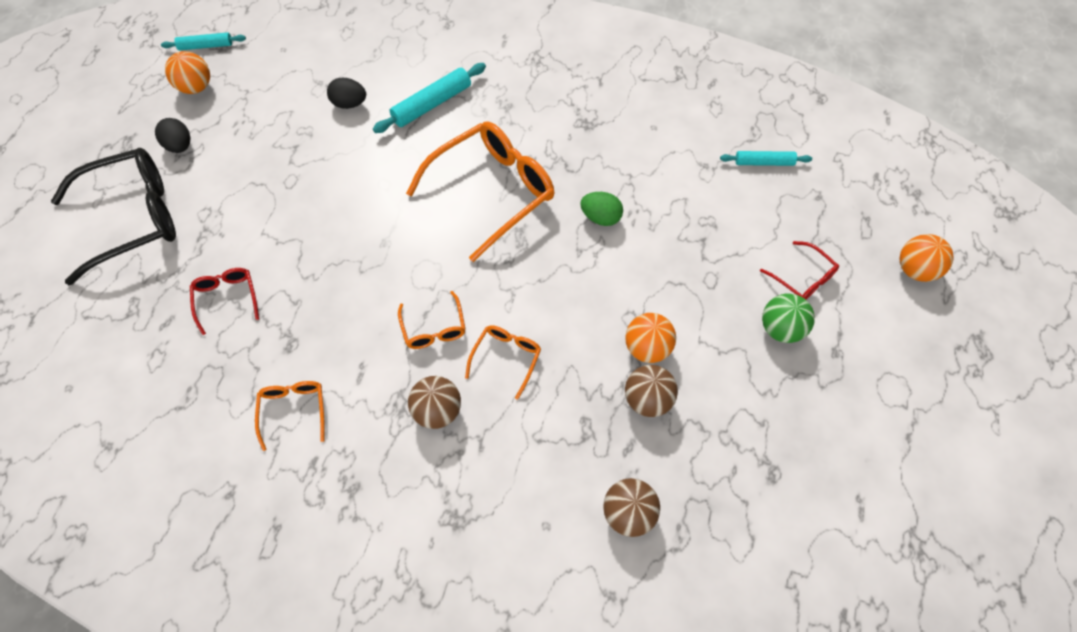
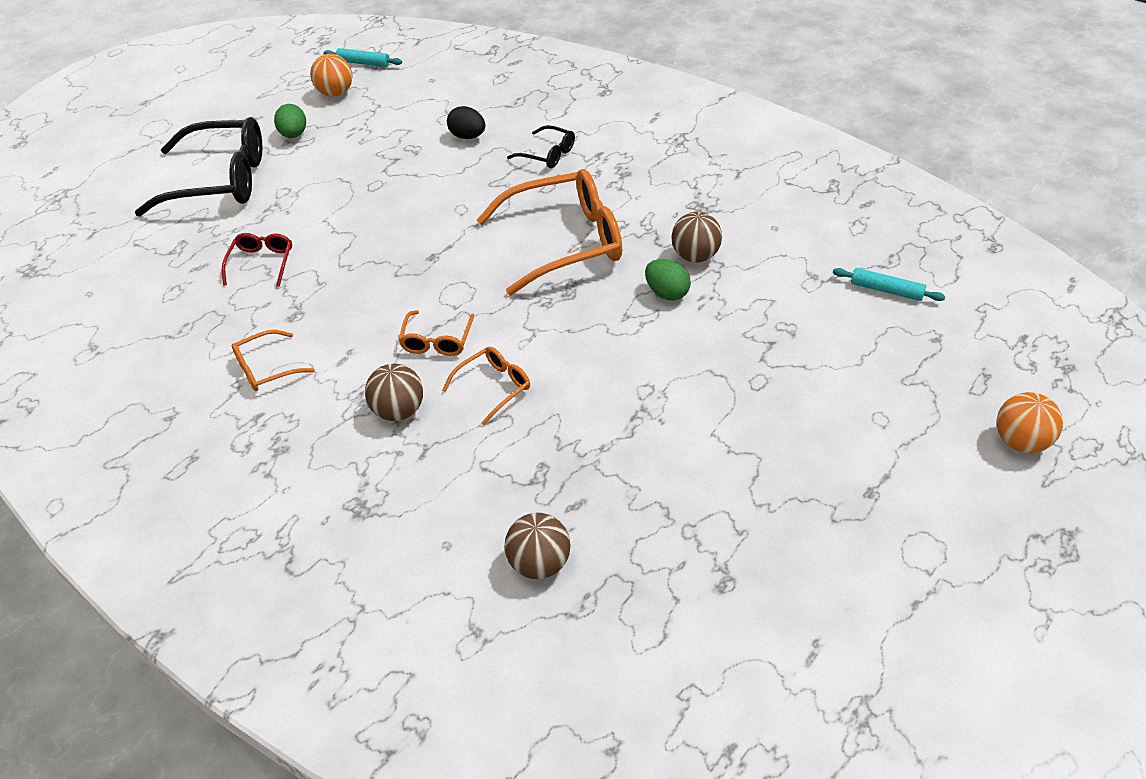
camera: 25 degrees right, 15 degrees down
black egg [155,118,191,153] -> green egg [274,104,306,138]
orange glasses [255,381,325,451] -> orange glasses turned 135 degrees counterclockwise [231,330,315,391]
turquoise rolling pin [373,63,486,133] -> black glasses [507,125,575,168]
orange ball [625,313,676,363] -> none
brown ball [625,365,678,417] -> brown ball moved to [671,212,722,263]
red glasses [760,241,839,300] -> none
green ball [762,294,815,343] -> none

